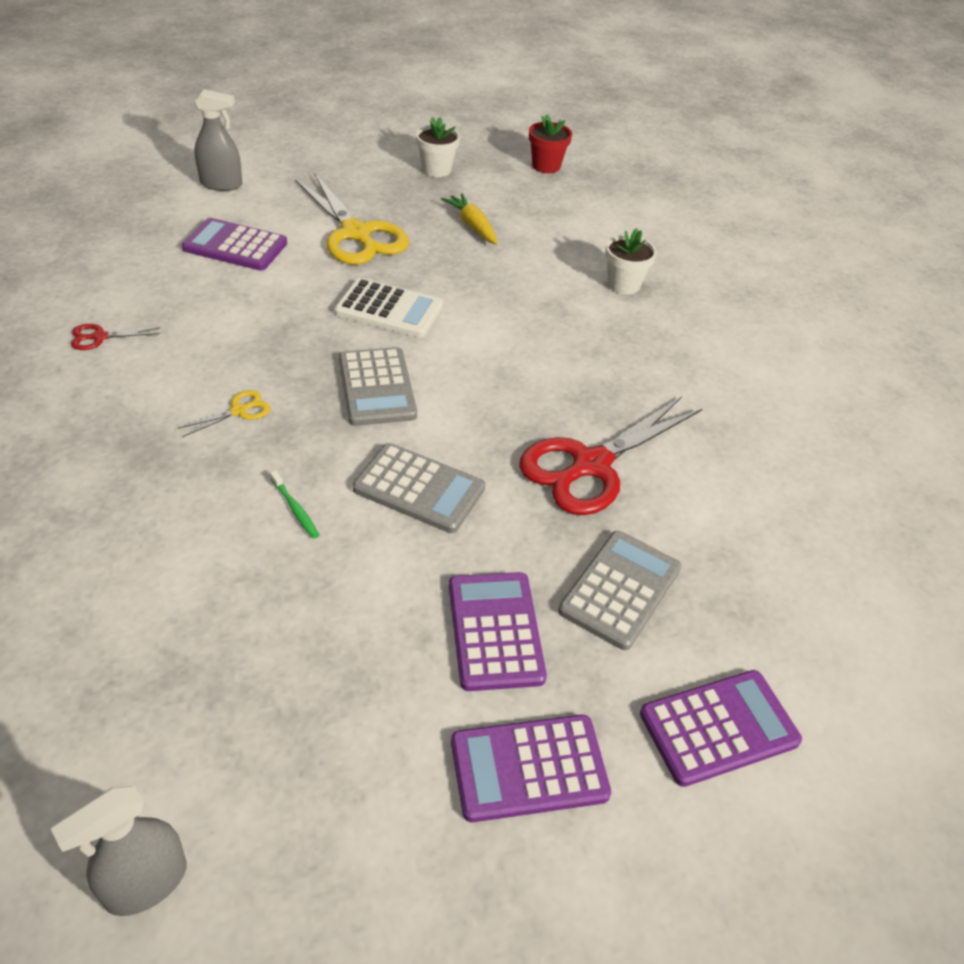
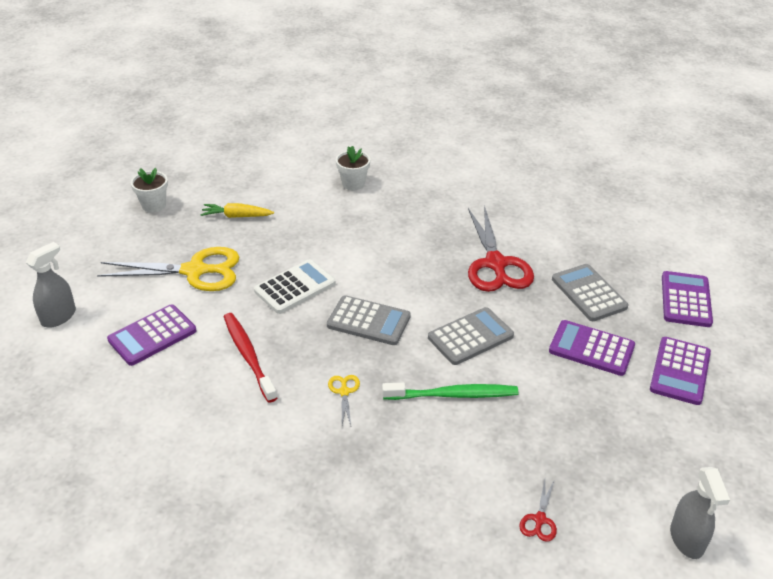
camera: 55 degrees left, 5 degrees down
red scissors [71,324,160,350] -> red scissors moved to [519,479,557,542]
green toothbrush [270,471,319,539] -> green toothbrush [382,383,518,400], size x2.13
red flower pot [529,114,572,173] -> none
none -> red toothbrush [224,313,277,403]

